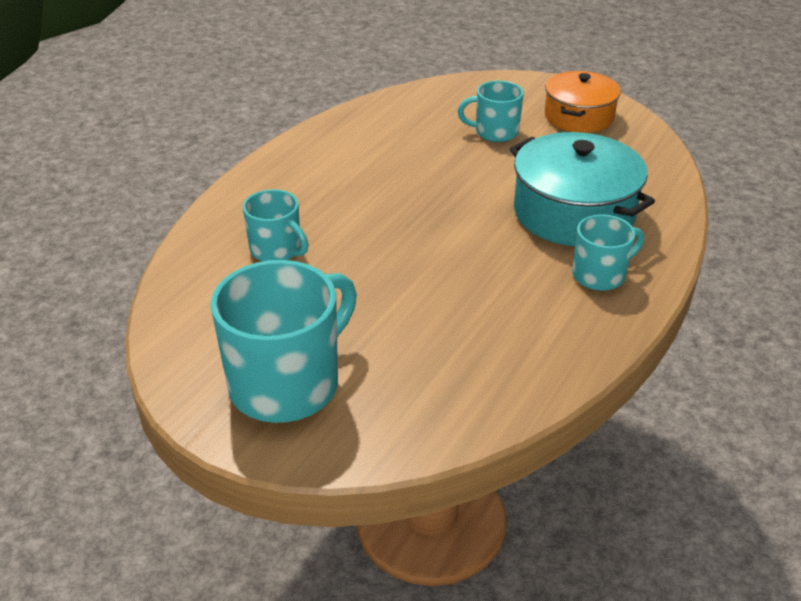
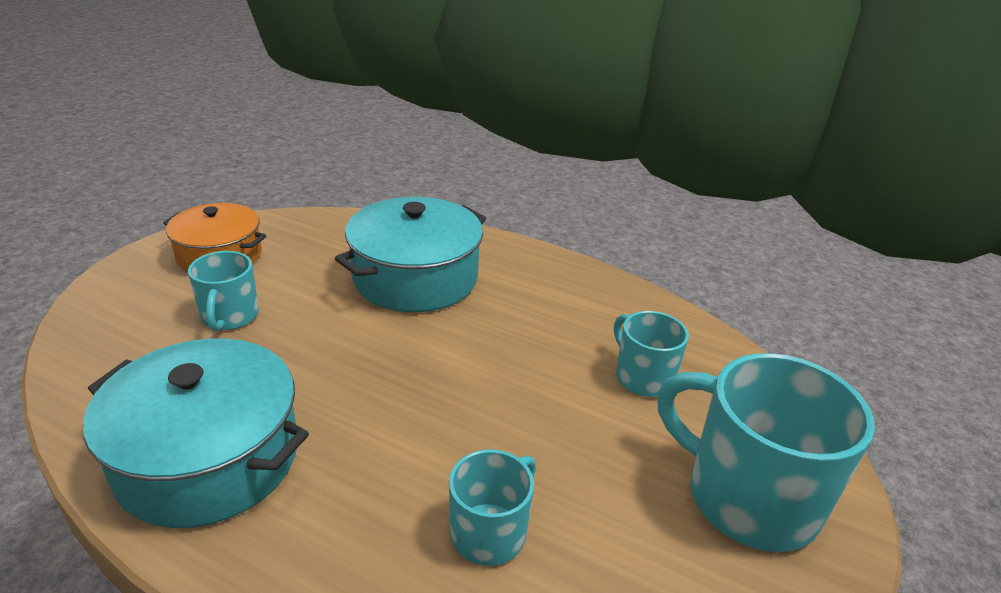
camera: 95 degrees left, 5 degrees down
turquoise mug [572,214,644,291] -> turquoise mug moved to [614,311,689,397]
none -> turquoise pot [83,338,309,528]

